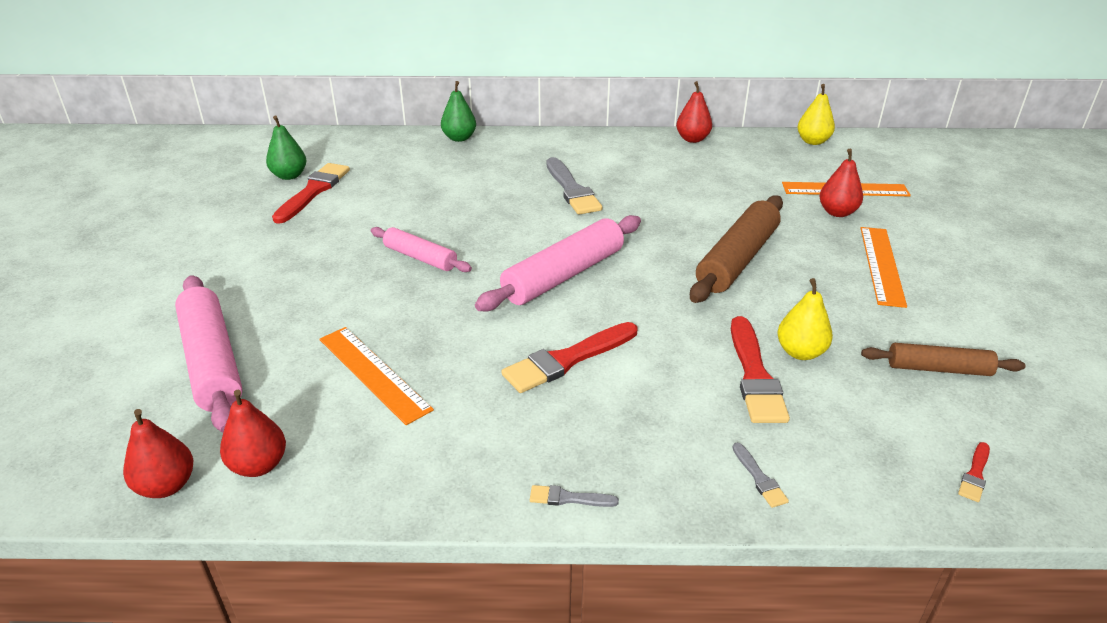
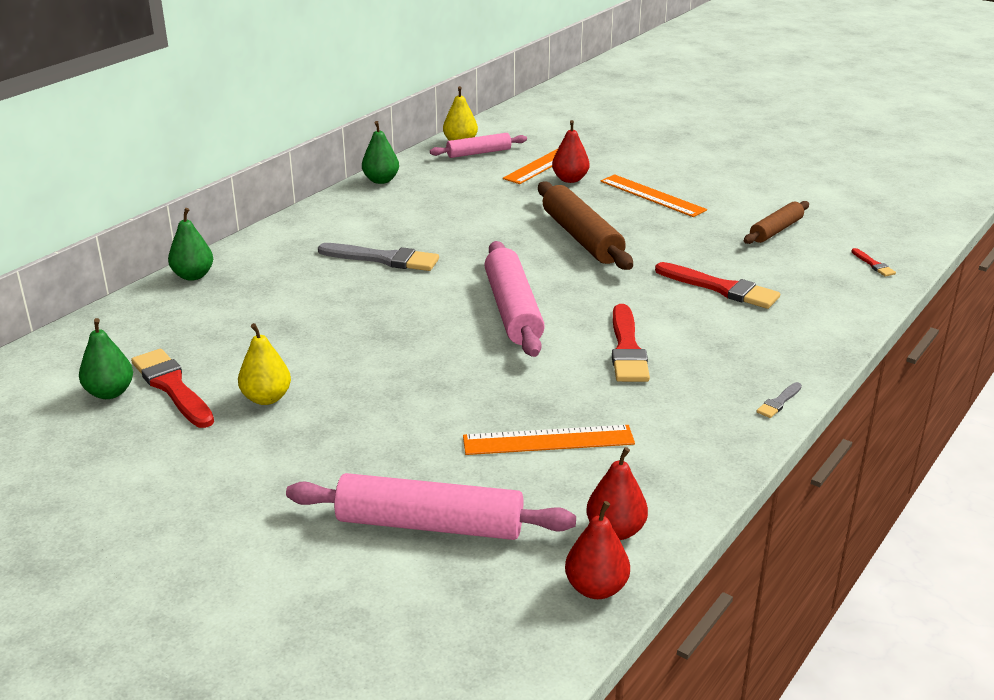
camera: 55 degrees left, 5 degrees down
pink rolling pin [371,227,472,272] -> pink rolling pin moved to [430,133,527,158]
red pear [676,81,712,143] -> green pear [362,121,399,184]
grey brush [732,443,789,508] -> none
yellow pear [777,278,833,360] -> yellow pear moved to [238,323,291,405]

